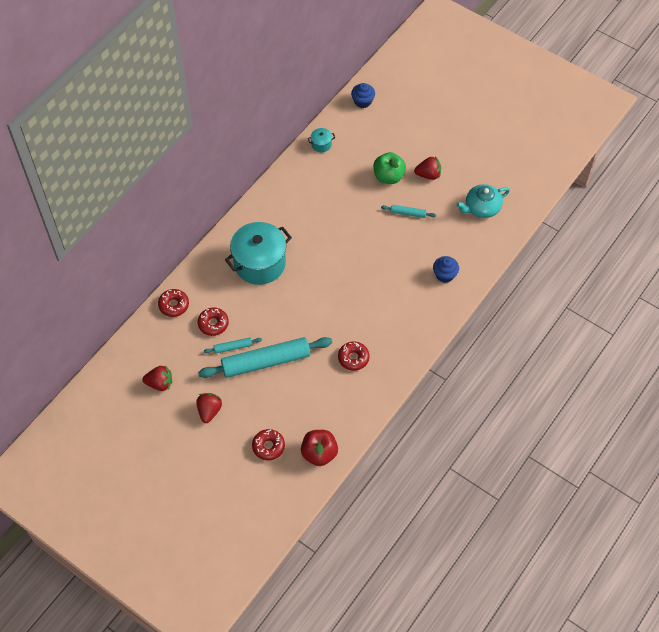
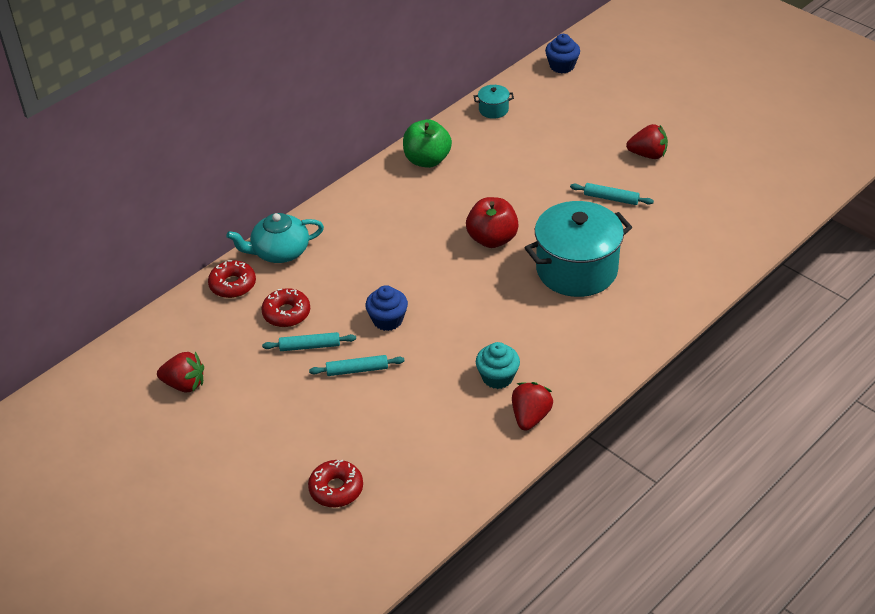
camera: 10 degrees right, 15 degrees down
red strawberry [196,393,222,423] -> red strawberry moved to [512,382,553,431]
turquoise rolling pin [198,337,332,378] -> turquoise rolling pin [309,355,405,376], size x0.43
turquoise pot [225,222,292,285] -> turquoise pot moved to [524,201,632,297]
red apple [301,430,338,466] -> red apple moved to [466,197,519,248]
red donut [338,341,370,371] -> turquoise cupcake [476,342,520,389]
green apple [373,152,406,184] -> green apple moved to [403,119,452,168]
blue cupcake [433,256,459,283] -> blue cupcake moved to [365,285,408,331]
turquoise teapot [456,184,510,218] -> turquoise teapot moved to [227,213,324,263]

